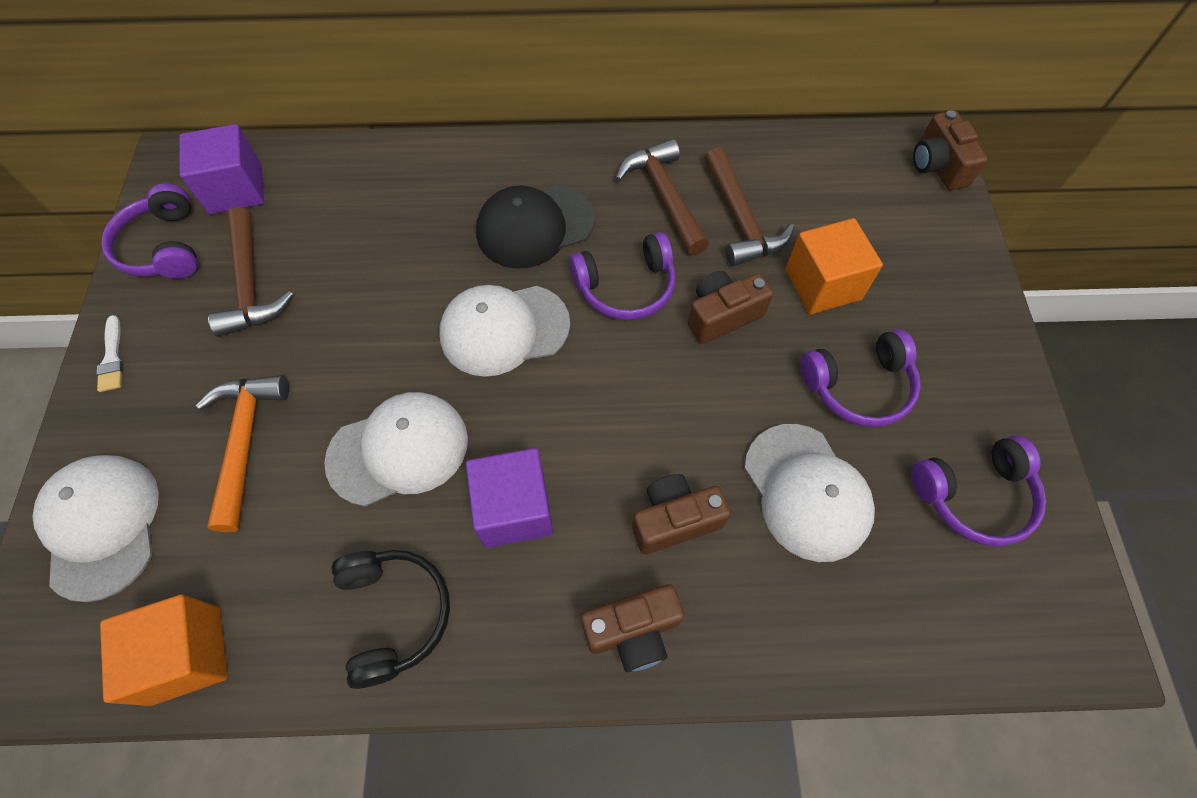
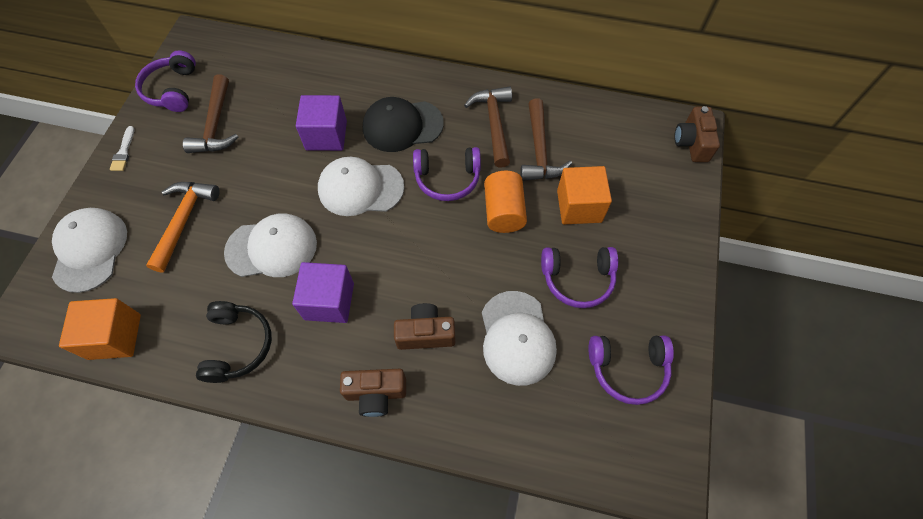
camera: 15 degrees right, 0 degrees up
purple cube [179,124,264,214] -> purple cube moved to [296,95,347,151]
brown camera [688,271,773,344] -> orange cylinder [484,171,527,233]

